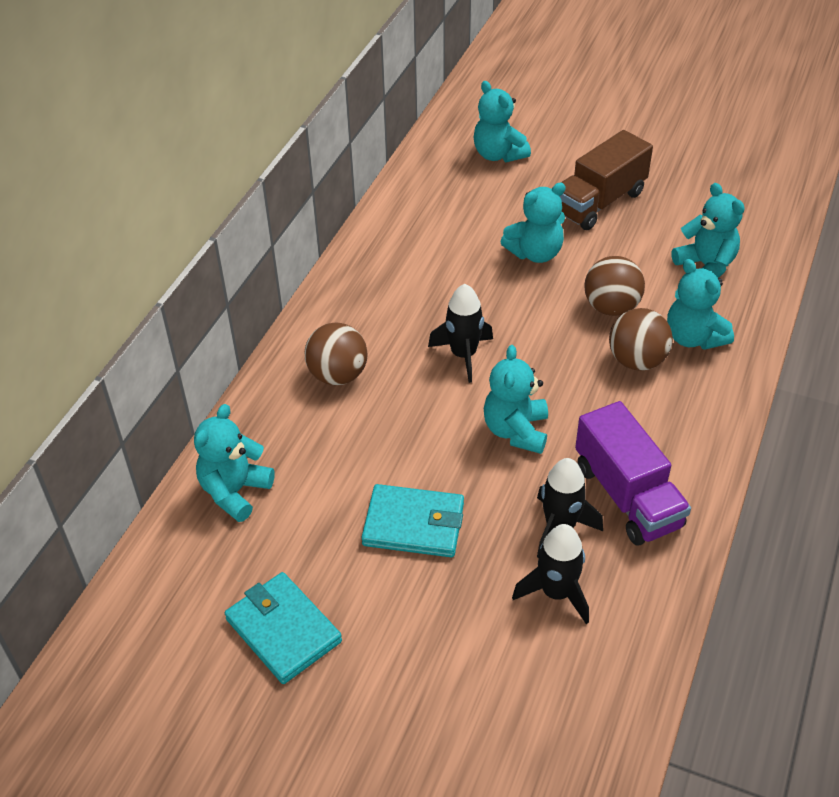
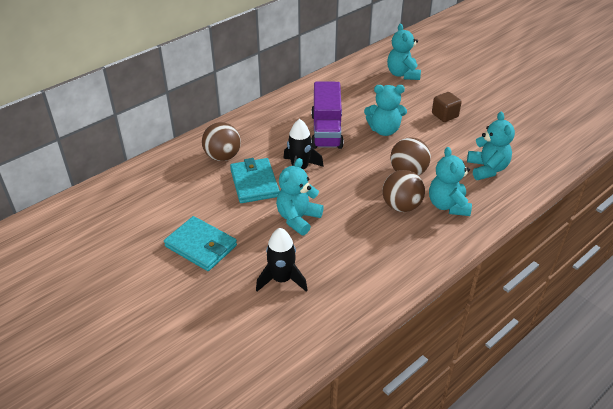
camera: 25 degrees right, 5 degrees down
turquoise teddy bear [194,404,275,522] -> none
turquoise wallet [225,572,342,684] -> turquoise wallet moved to [230,158,280,203]
black rocket [512,524,589,624] -> none
brown truck [560,130,653,230] -> brown cube [432,92,462,122]
purple truck [575,401,691,545] -> purple truck moved to [311,82,344,149]

